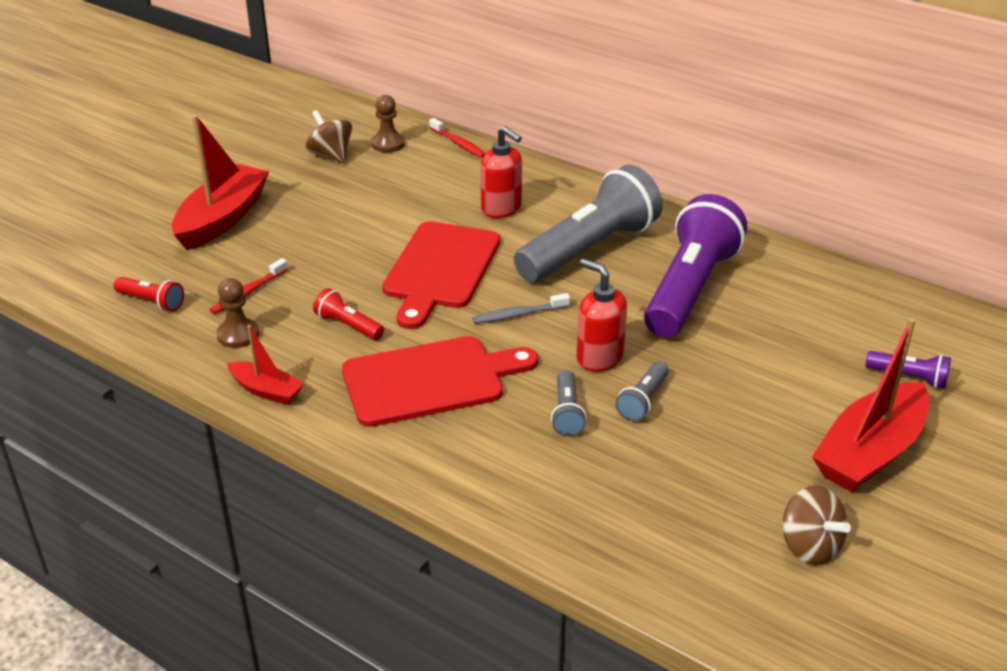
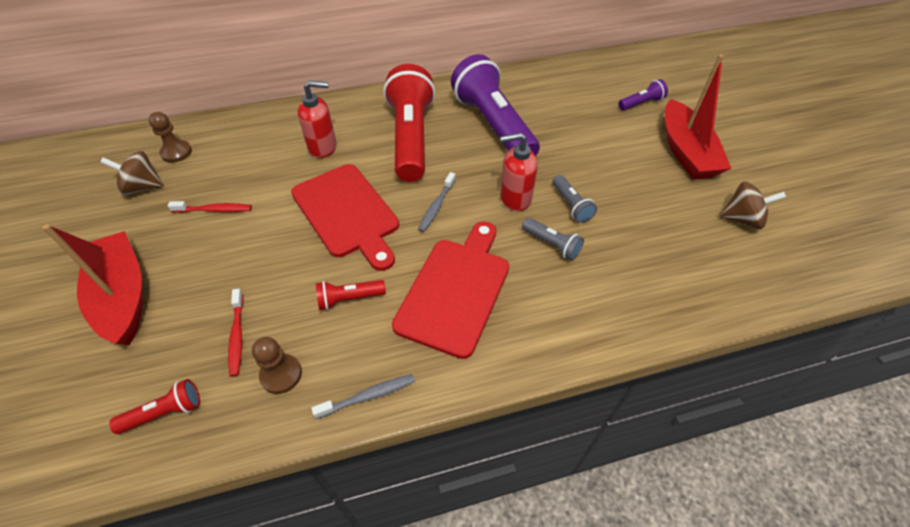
camera: 50 degrees left, 15 degrees up
red boat [227,325,305,405] -> grey toothbrush [311,374,415,419]
red toothbrush [429,118,485,158] -> red toothbrush moved to [168,201,252,213]
grey flashlight [514,165,663,282] -> red flashlight [383,64,435,182]

